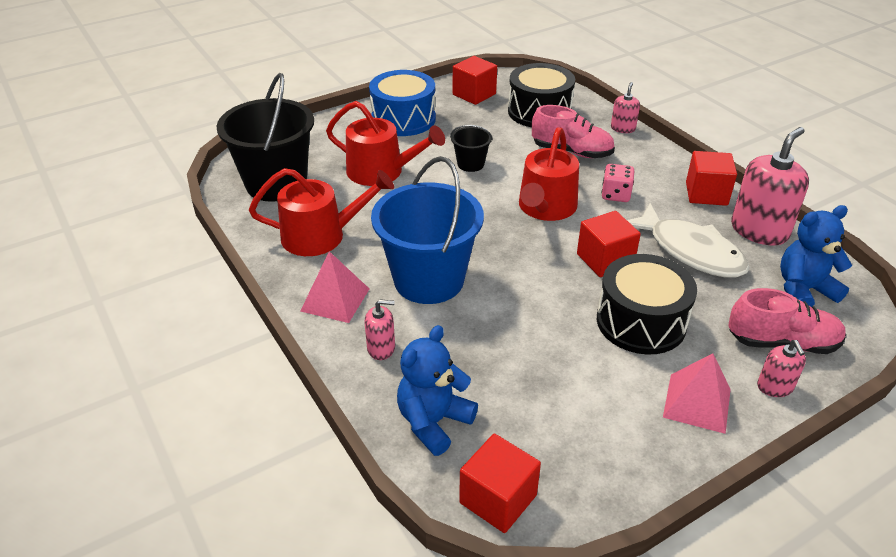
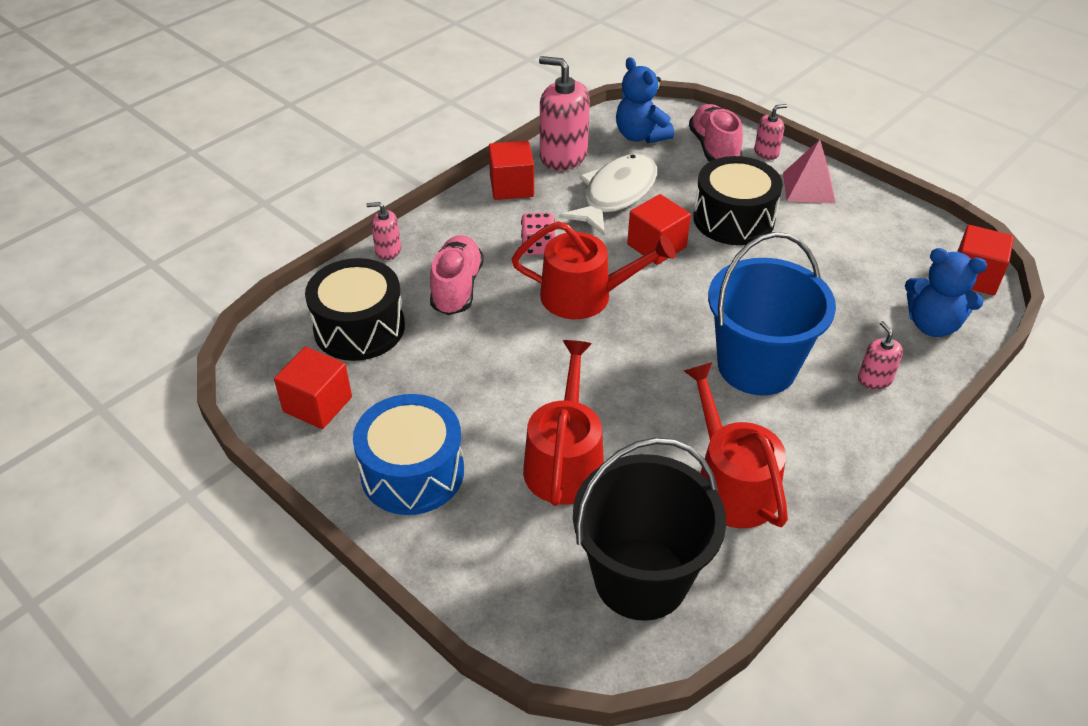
camera: 105 degrees left, 5 degrees up
pink pyramid [301,251,369,323] -> none
black bucket [450,125,493,172] -> none

